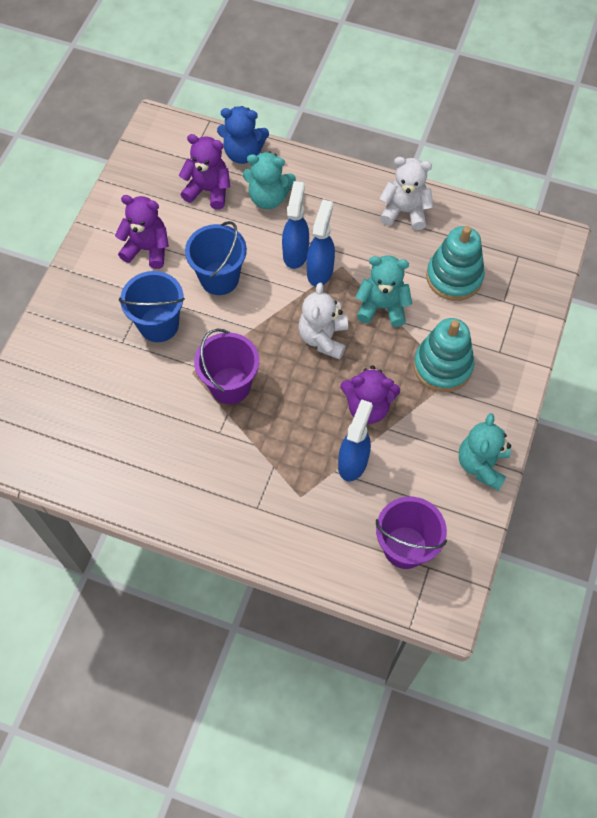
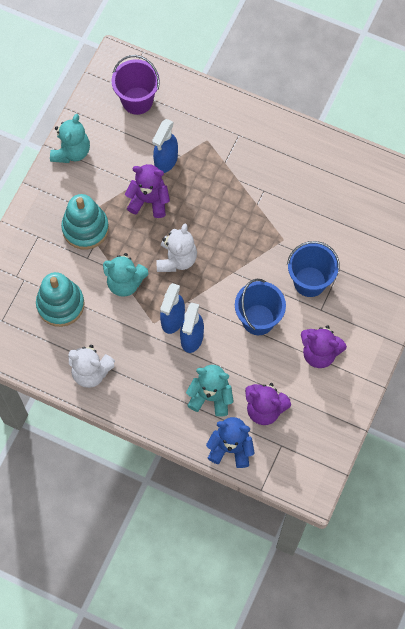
camera: 175 degrees left, 5 degrees up
purple bucket [194,329,259,404] -> none

